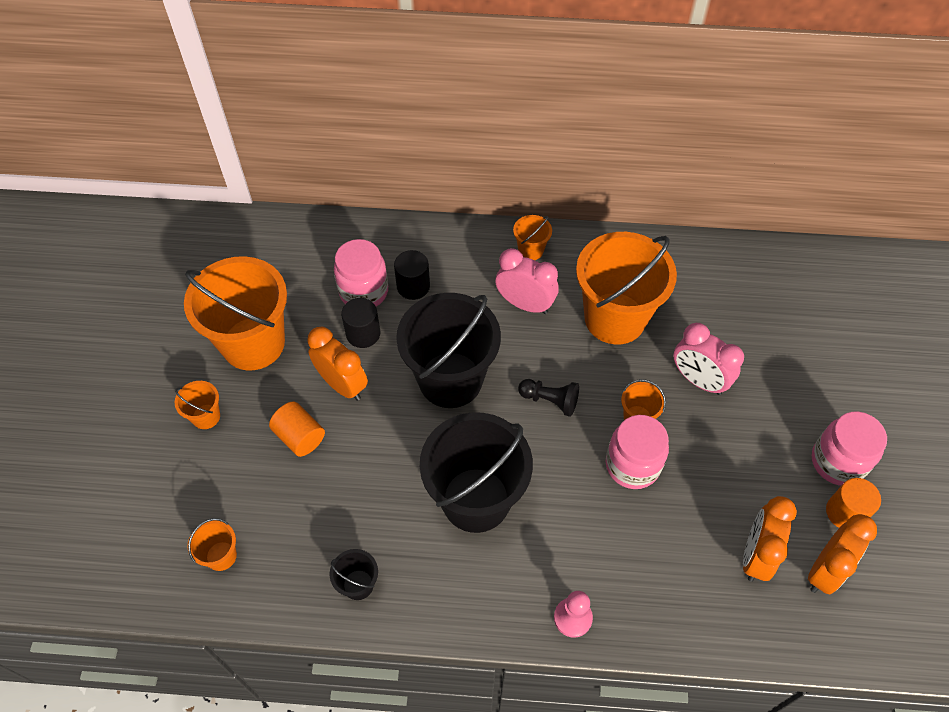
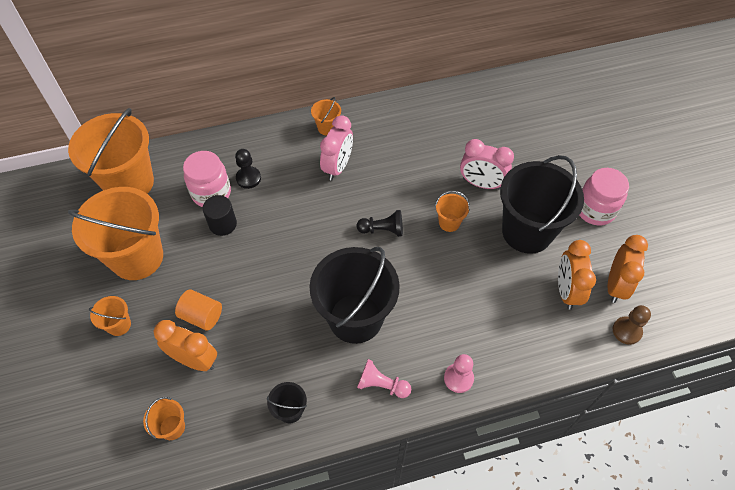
camera: 20 degrees left, 0 degrees up
orange clock [307,327,368,401] -> orange clock moved to [154,320,217,371]
black cylinder [394,250,430,300] -> black pawn [235,149,261,189]
black bucket [396,293,501,408] -> black bucket moved to [500,155,584,254]
pink clock [495,248,559,314] -> pink clock turned 105 degrees clockwise [320,115,353,181]
orange bucket [576,232,677,344] -> orange bucket moved to [68,108,154,194]
pink jar [606,415,669,489] -> none
orange cylinder [826,478,881,528] -> none
none -> pink pawn [357,359,411,398]
none -> brown pawn [613,305,651,345]

